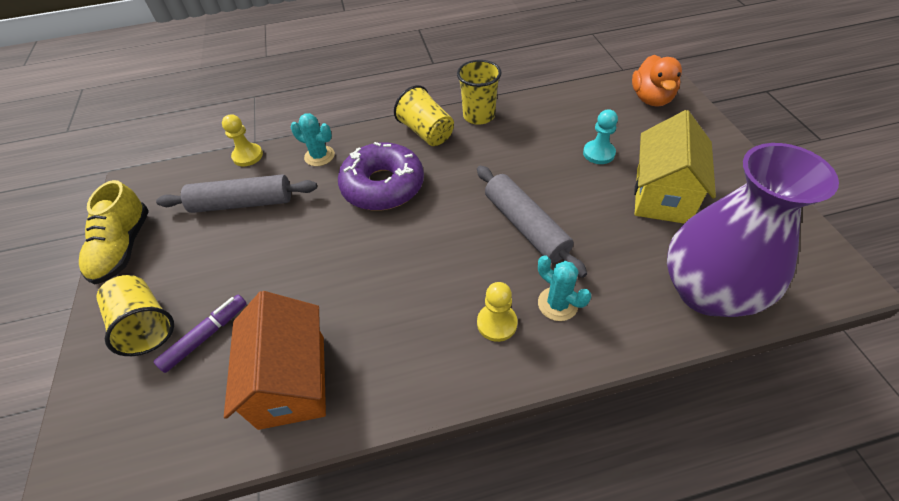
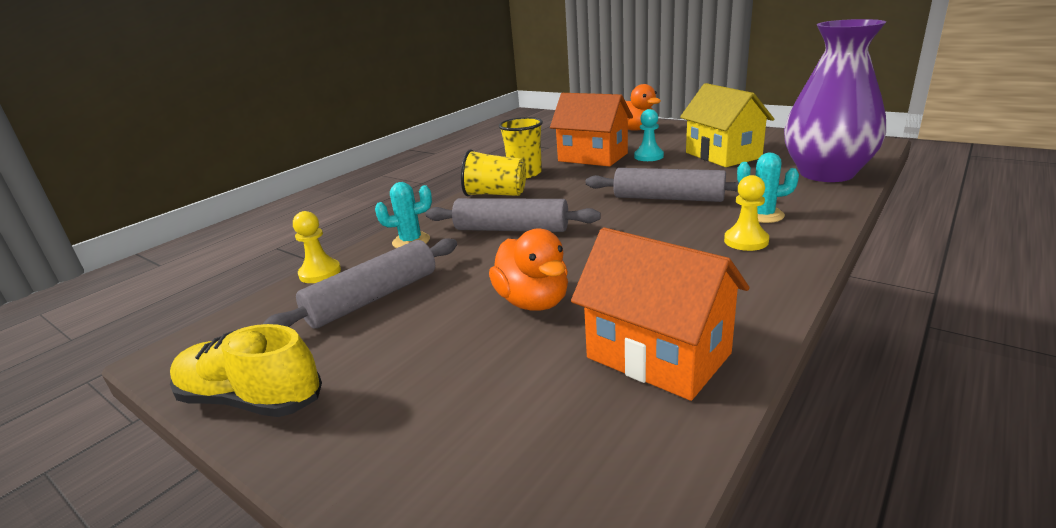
camera: 40 degrees left, 25 degrees down
yellow shoe [79,180,149,284] -> yellow shoe turned 150 degrees clockwise [170,324,322,417]
yellow cup [97,275,174,356] -> none
purple marker [153,295,247,373] -> none
purple donut [338,142,424,211] -> grey rolling pin [425,198,601,232]
none -> orange duck [489,228,568,311]
none -> orange house [550,93,633,167]

